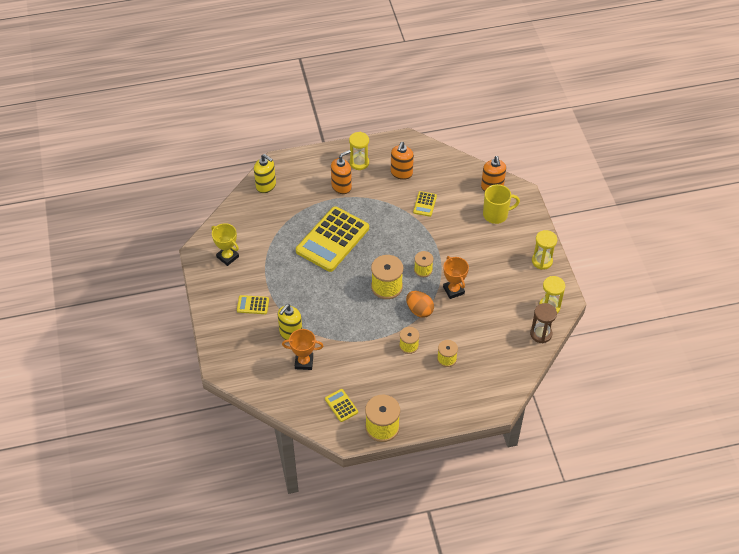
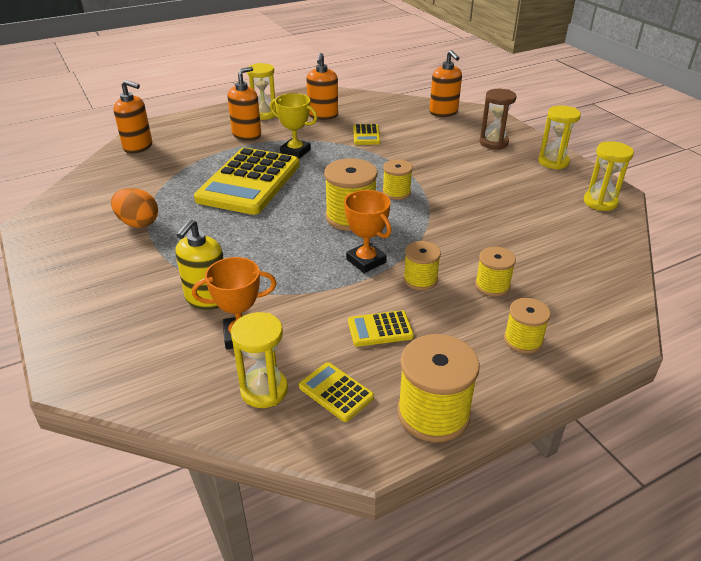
camera: 15 degrees left, 15 degrees down
yellow trophy [211,223,239,266] -> yellow trophy moved to [270,93,317,159]
yellow calculator [237,295,269,314] -> yellow calculator moved to [348,310,414,347]
yellow soap dispenser [254,154,276,193] -> orange soap dispenser [114,80,152,153]
orange egg [406,291,434,318] -> orange egg moved to [111,188,158,228]
orange trophy [443,256,469,299] -> orange trophy moved to [344,190,392,273]
yellow mug [483,184,520,224] -> none
brown hourglass [530,303,557,343] -> brown hourglass moved to [480,89,517,149]
none -> yellow hourglass [231,312,288,408]
none -> yellow spool [504,298,551,354]

